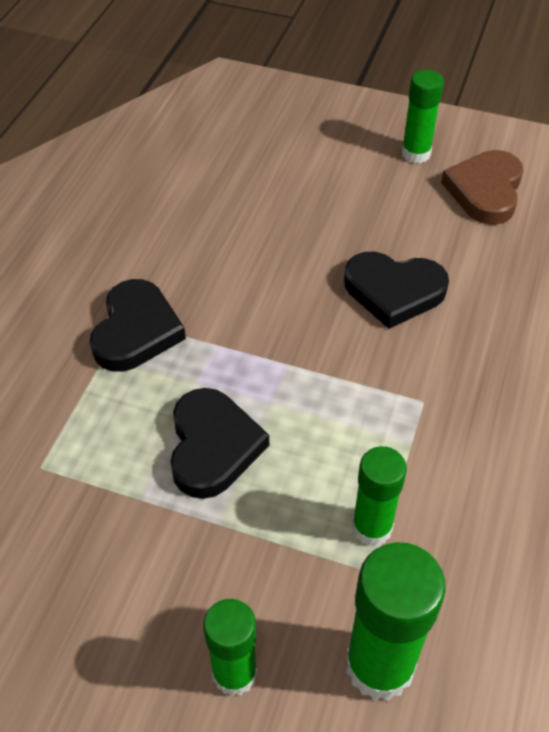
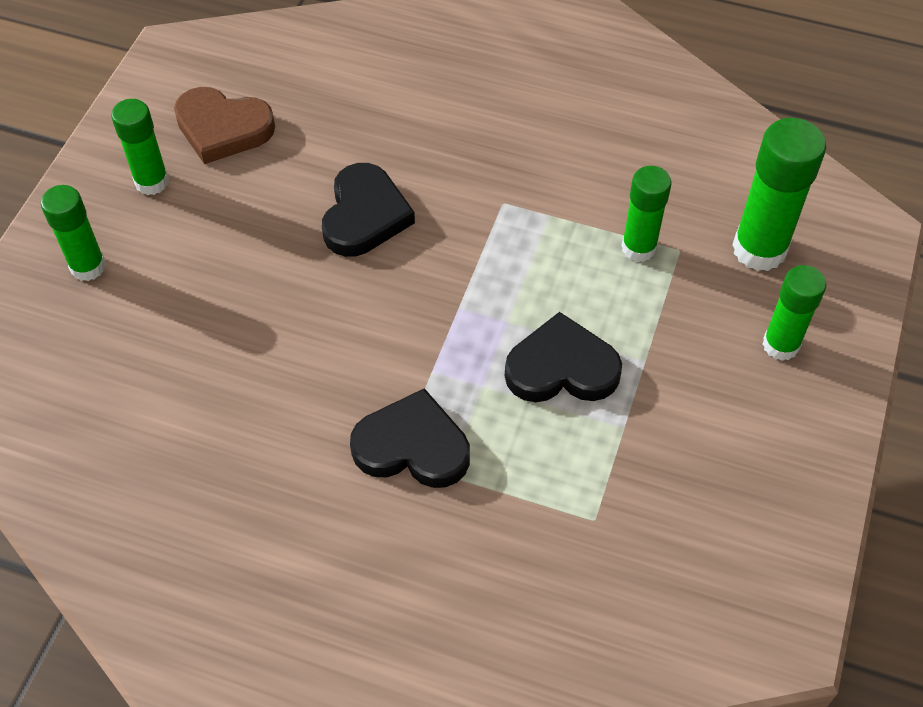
camera: 90 degrees left, 5 degrees up
none -> green glue stick [41,185,106,281]

